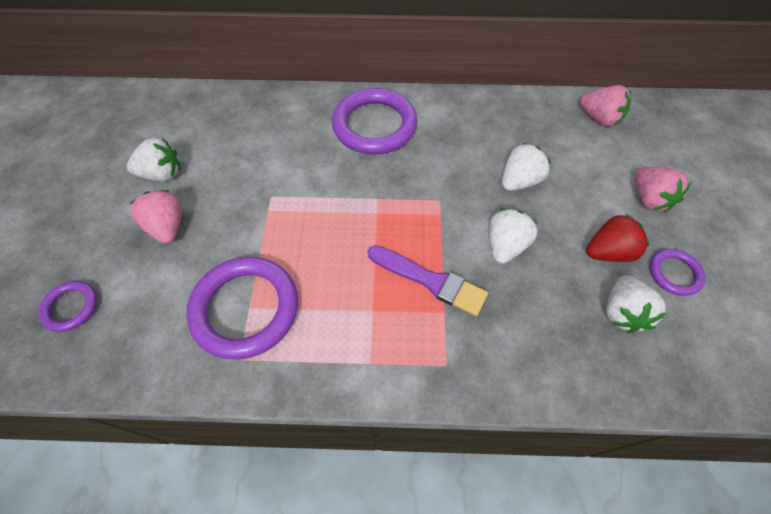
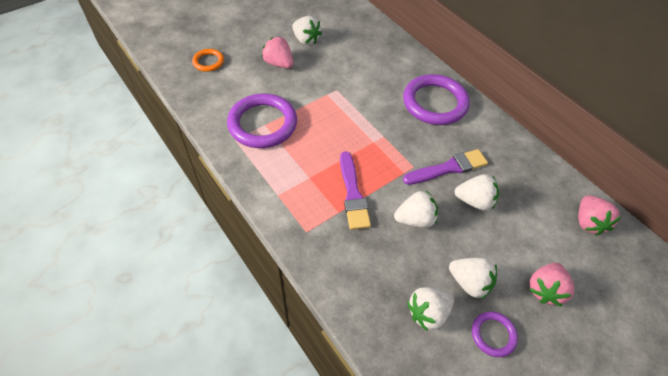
camera: 50 degrees right, 5 degrees down
purple ring [38,281,97,332] -> orange ring [192,49,224,72]
pink strawberry [130,190,182,244] -> pink strawberry turned 75 degrees counterclockwise [262,36,293,68]
red strawberry [586,214,649,262] -> white strawberry [449,258,497,299]
none -> purple brush [403,149,488,185]

